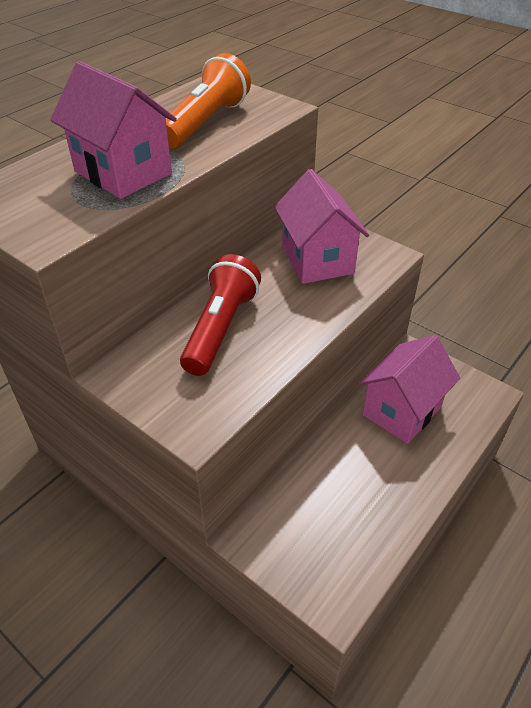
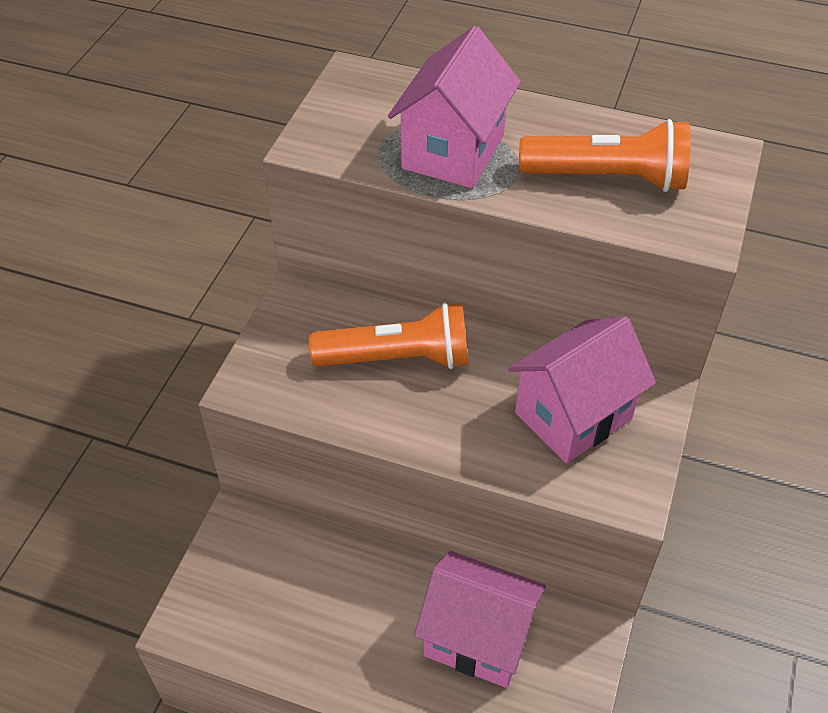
camera: 70 degrees right, 5 degrees up
red flashlight [180,254,261,376] -> orange flashlight [309,302,469,369]

